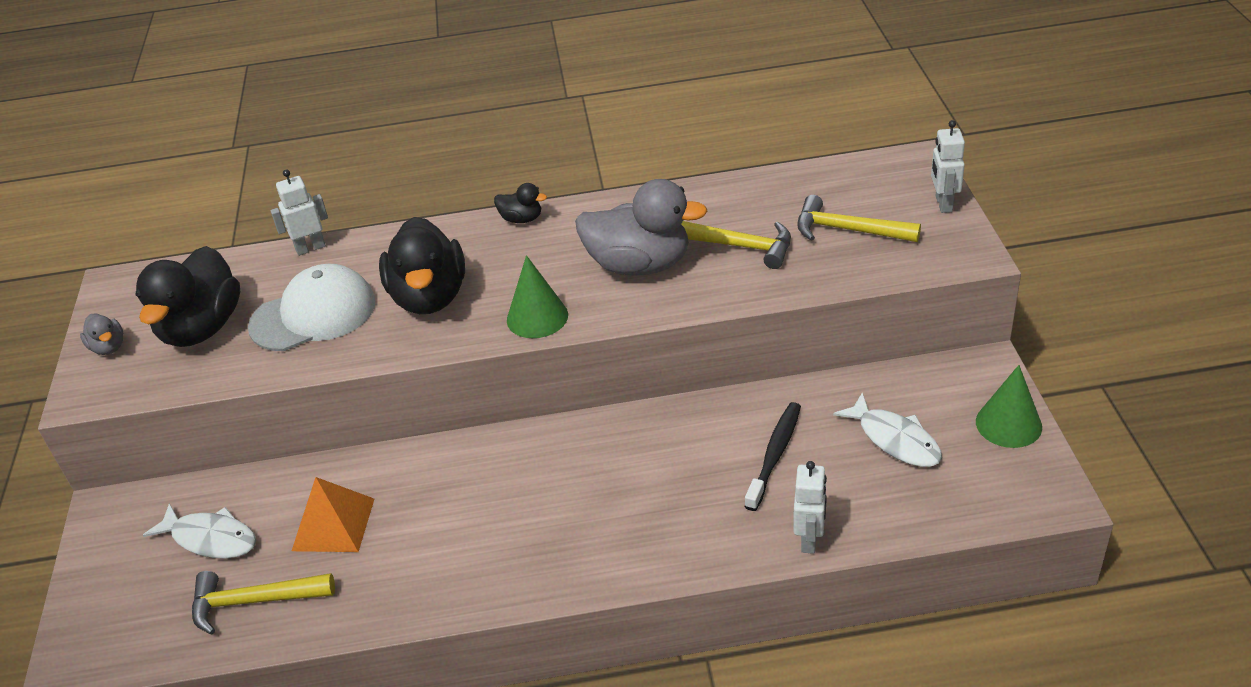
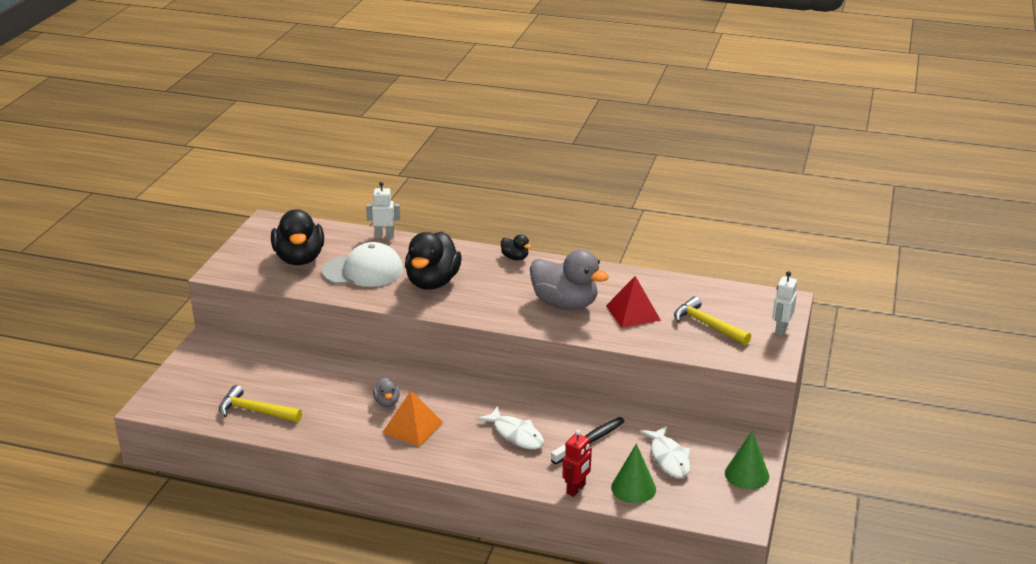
camera: 20 degrees right, 10 degrees down
grey duck [80,313,123,355] -> grey duck moved to [373,377,400,407]
black duck [136,246,240,347] -> black duck turned 45 degrees counterclockwise [271,209,324,265]
white fish [143,503,256,559] -> white fish moved to [477,406,544,449]
orange pyramid [292,477,374,552] -> orange pyramid moved to [382,391,443,447]
green cone [507,255,568,338] -> green cone moved to [611,443,656,503]
yellow hammer [681,221,791,269] -> red pyramid [606,276,661,328]
white robot [794,461,827,554] -> red robot [562,430,592,497]

